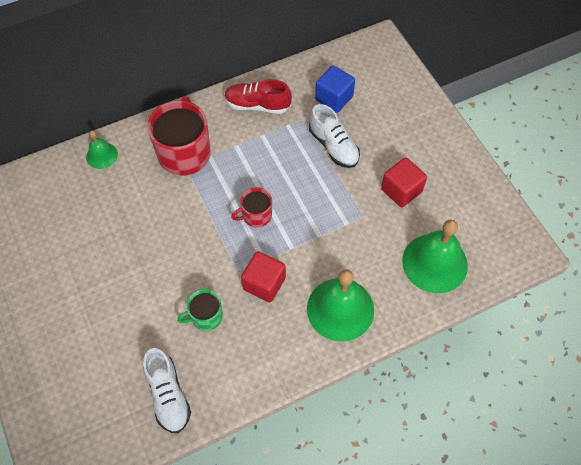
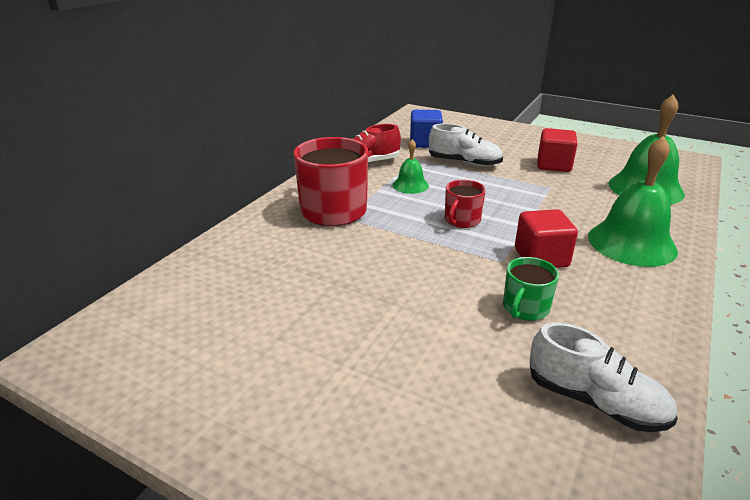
camera: 35 degrees left, 30 degrees down
green bell [86,131,118,169] -> green bell moved to [393,139,429,194]

